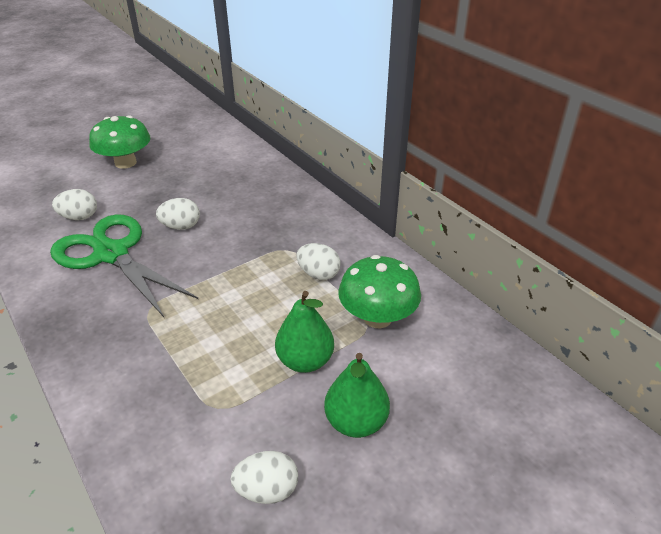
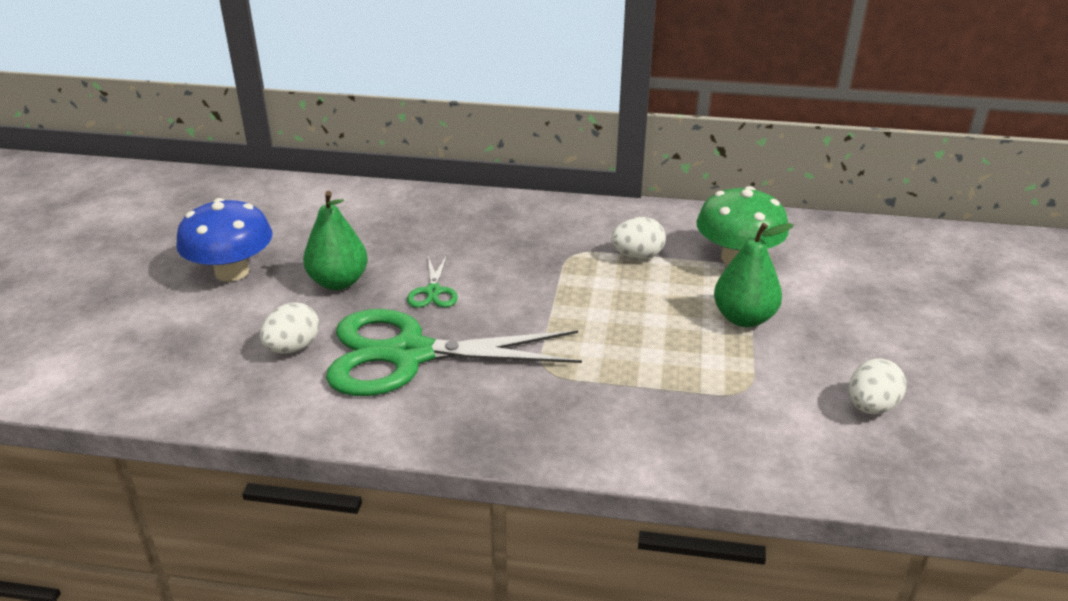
camera: 45 degrees left, 5 degrees down
green mushroom [89,115,151,169] -> blue mushroom [176,198,273,282]
white egg [156,198,200,230] -> green scissors [407,255,458,308]
green pear [324,353,390,438] -> green pear moved to [303,191,368,290]

